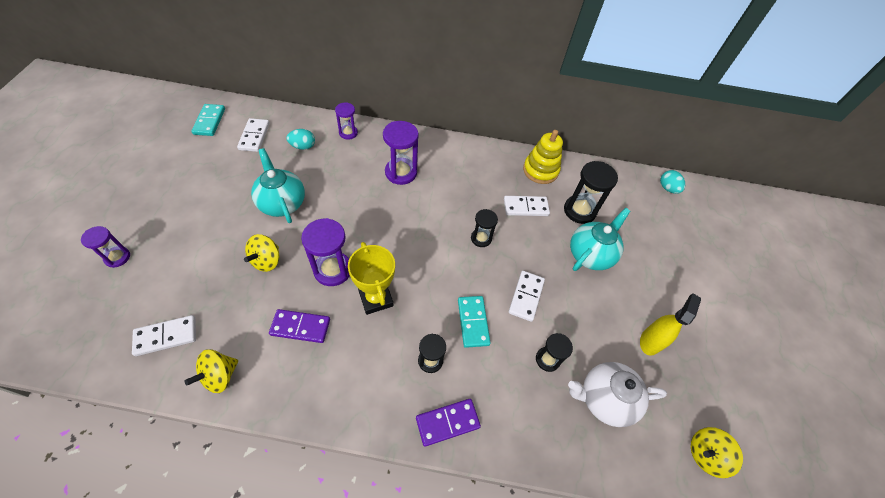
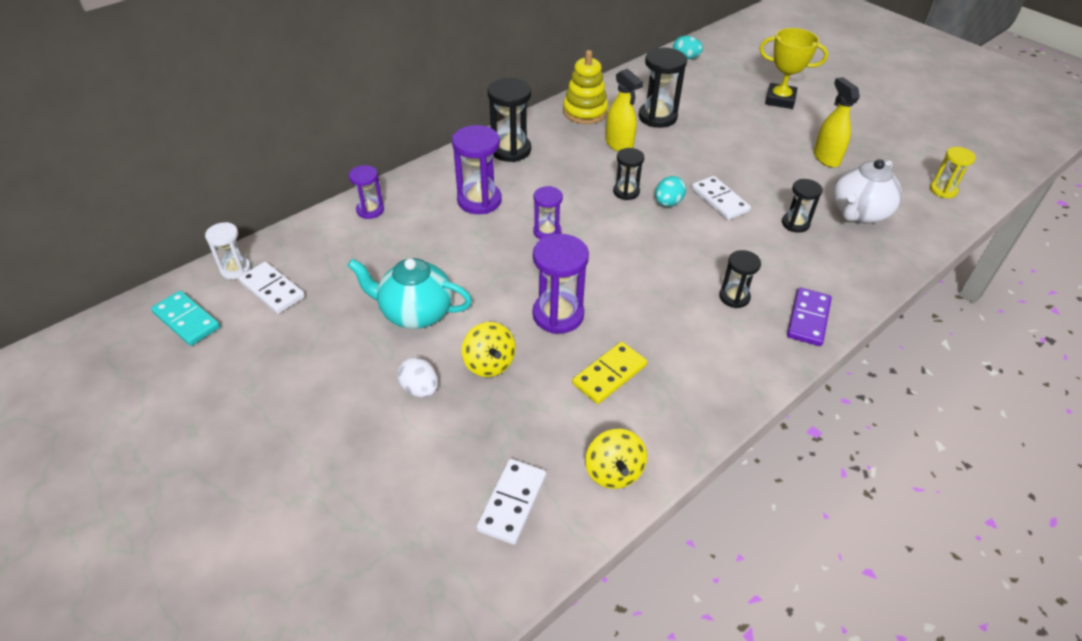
camera: 45 degrees left, 10 degrees down
purple hourglass [81,226,130,268] -> purple hourglass moved to [533,186,563,239]
purple domino [269,309,330,343] -> yellow domino [572,342,647,404]
turquoise egg [286,129,315,150] -> turquoise egg moved to [655,176,686,207]
yellow trophy [348,242,395,315] -> yellow trophy moved to [759,28,828,109]
turquoise domino [458,296,491,348] -> none
white domino [504,196,550,216] -> yellow spray bottle [606,68,643,152]
turquoise teapot [570,208,630,271] -> none
yellow spinning top [691,427,743,478] -> yellow hourglass [930,147,976,198]
none -> white hourglass [205,222,251,279]
none -> white egg [397,357,438,398]
none -> black hourglass [488,78,531,162]

